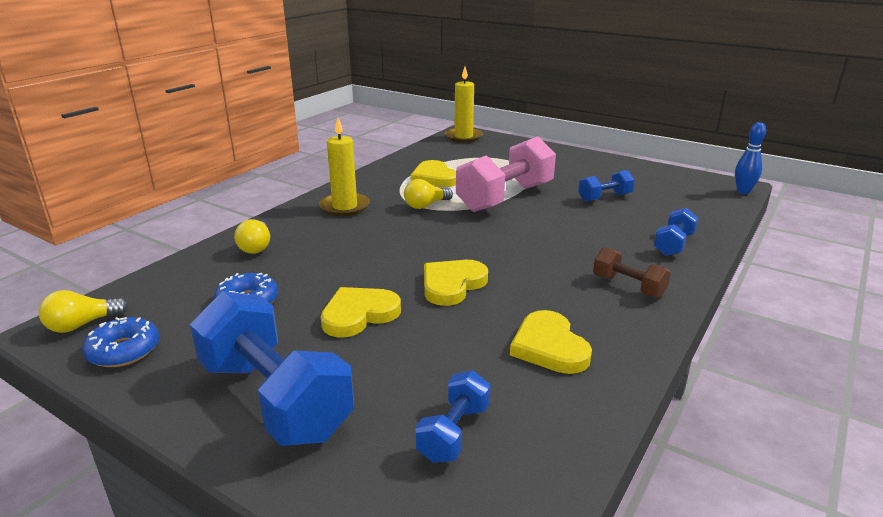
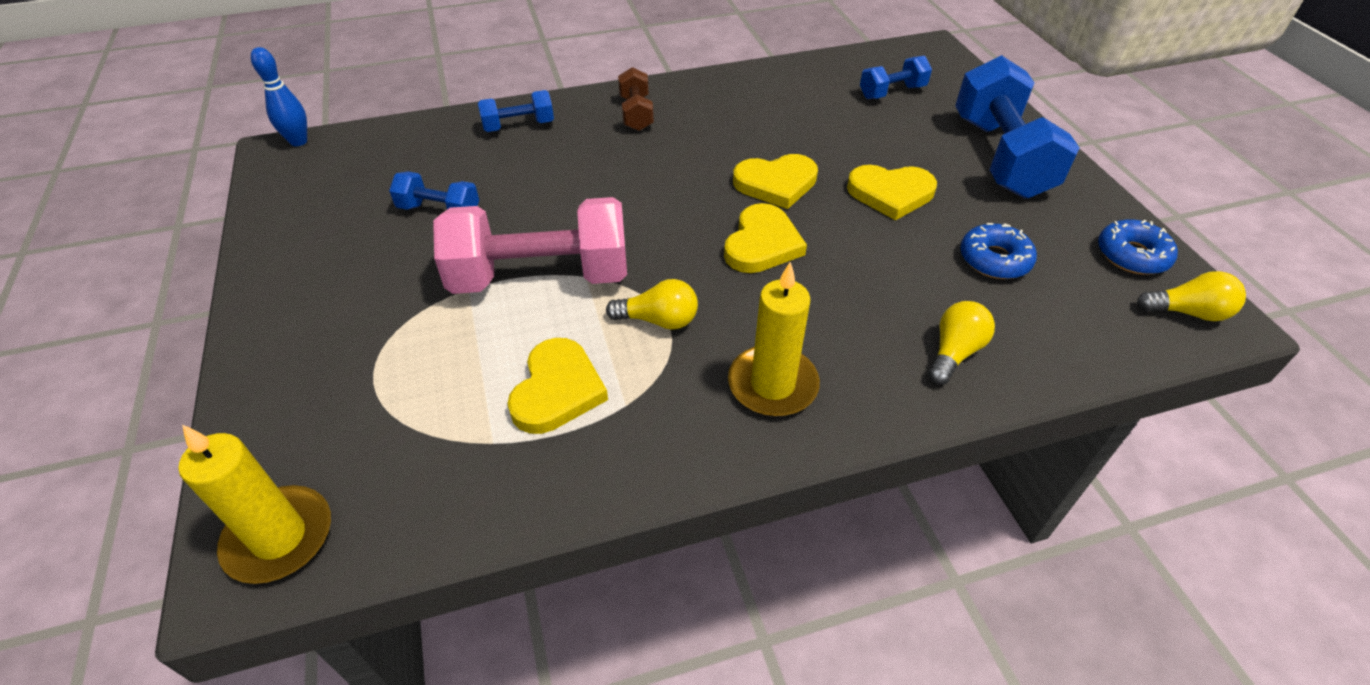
camera: 140 degrees left, 20 degrees up
yellow heart [510,310,592,374] -> yellow heart moved to [724,203,807,273]

